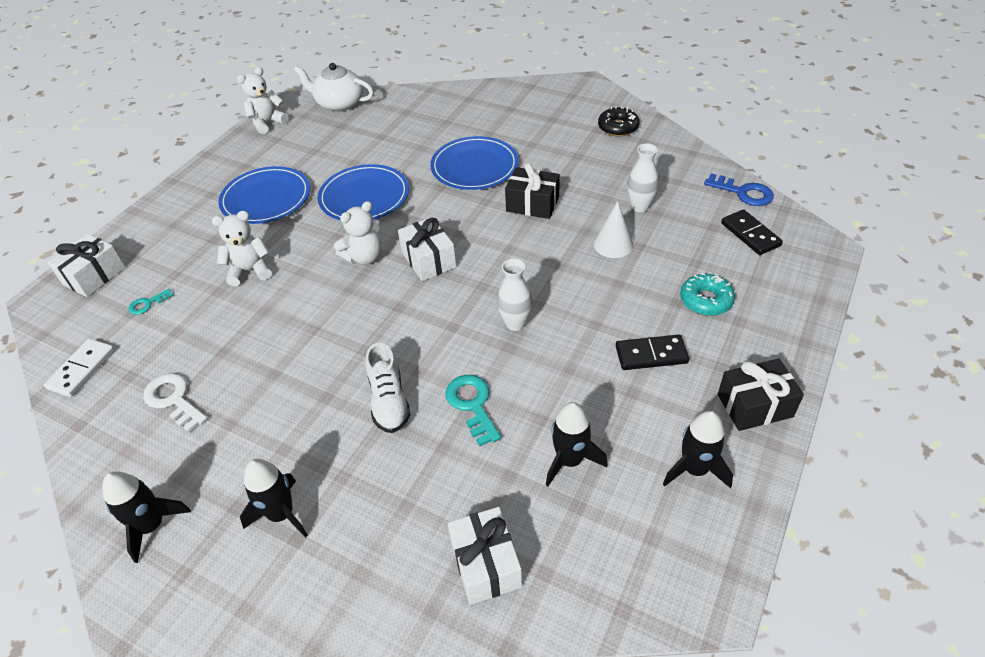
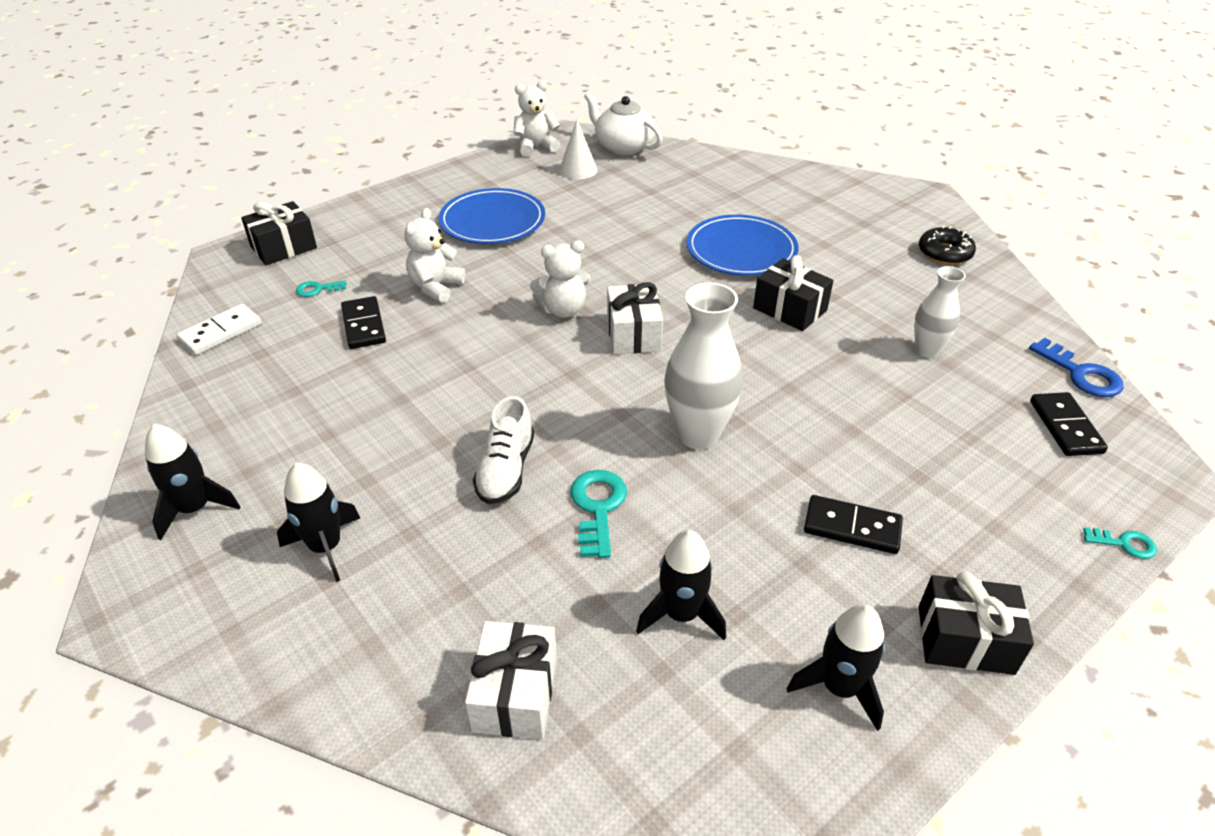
camera: 20 degrees right, 5 degrees down
white gift [48,234,125,297] -> black gift [241,201,317,265]
white key [143,373,208,432] -> none
white teddy bear [212,211,272,286] -> white teddy bear turned 75 degrees counterclockwise [405,208,465,303]
blue plate [318,164,409,220] -> none
white vase [497,259,533,331] -> white vase [664,283,743,449], size x1.64
white cone [593,201,633,258] -> white cone moved to [559,120,598,180]
turquoise donut [680,273,735,316] -> none
none -> black domino [341,296,386,349]
none -> turquoise key [1083,527,1157,559]

